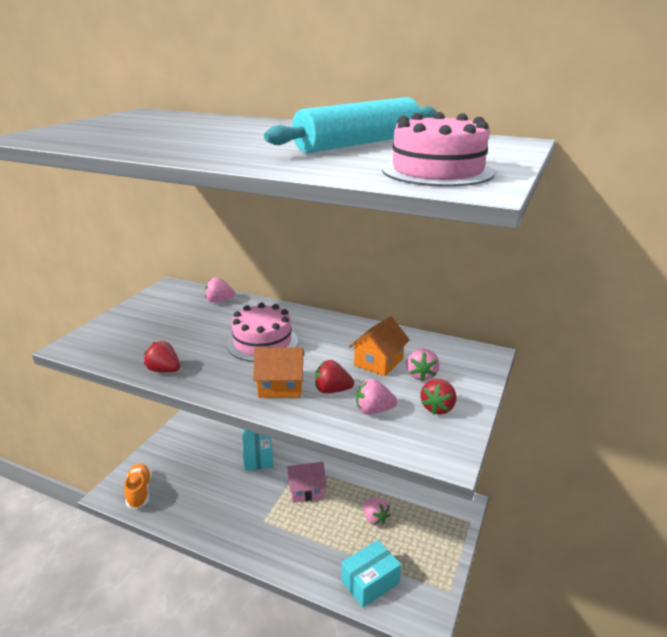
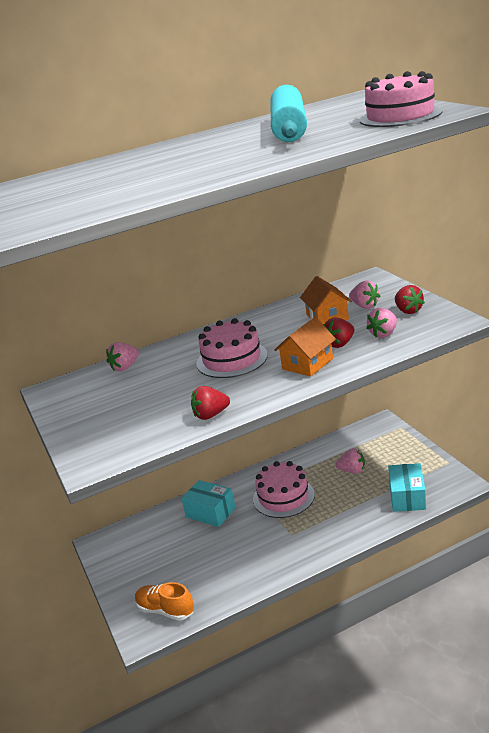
camera: 45 degrees left, 0 degrees up
pink house [286,462,327,503] -> pink cake [253,461,315,518]

